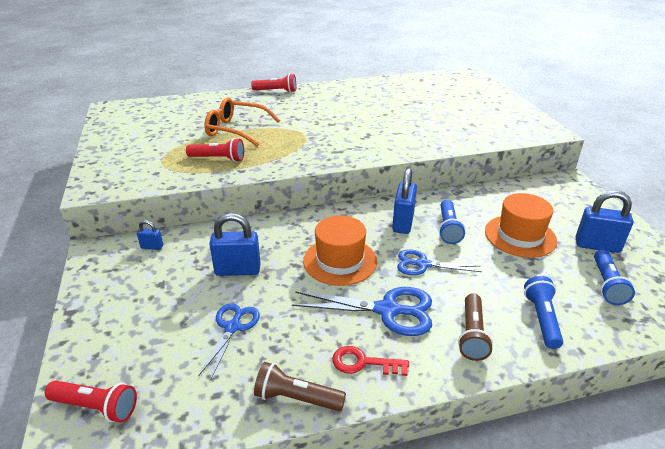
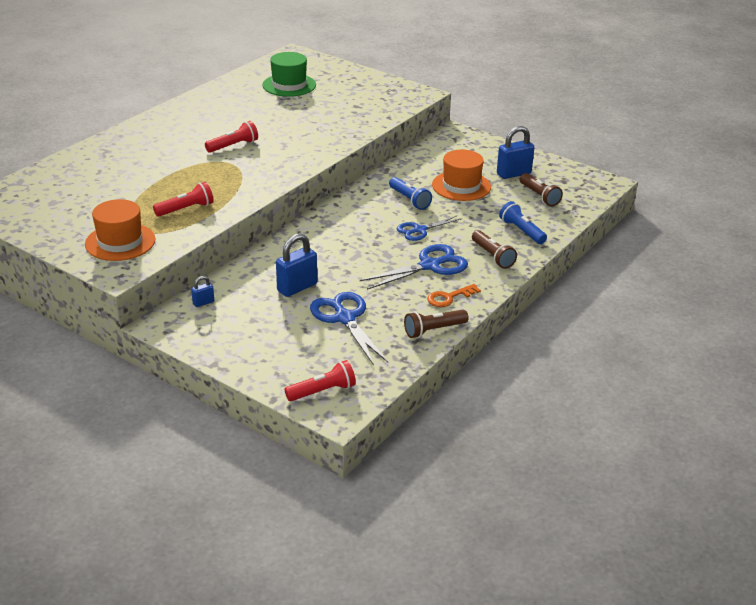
camera: 40 degrees left, 0 degrees up
blue scissors [198,303,260,380] -> blue scissors [310,292,388,365], size x1.53
orange glasses [204,98,280,147] -> none
red flashlight [251,74,296,93] -> red flashlight moved to [205,121,258,153]
orange hat [303,216,377,286] -> orange hat moved to [85,199,156,261]
red key [332,346,409,376] -> orange key [427,284,481,307]
blue padlock [392,168,417,234] -> none
blue flashlight [594,250,635,305] -> brown flashlight [520,173,563,206]
none -> green hat [262,52,316,97]

